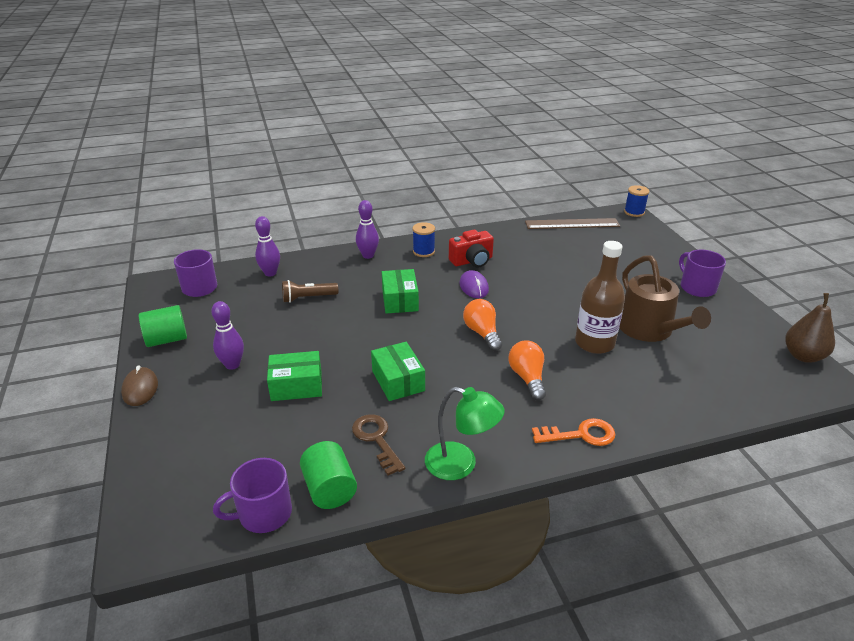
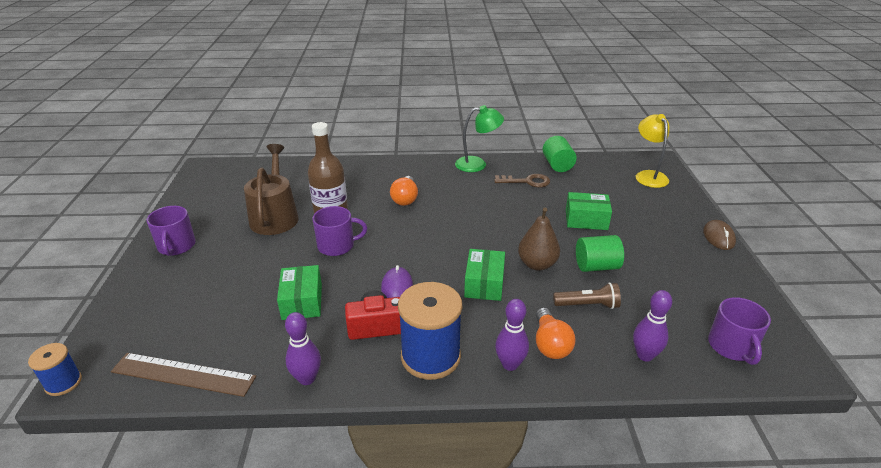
camera: 165 degrees left, 0 degrees up
green cylinder [139,305,187,347] -> green cylinder moved to [576,235,624,272]
purple bowling pin [211,301,244,370] -> purple bowling pin moved to [285,312,321,385]
purple mug [213,458,292,533] -> purple mug moved to [312,206,367,256]
brown key [352,414,405,475] -> brown key turned 75 degrees counterclockwise [494,174,550,187]
green box [371,342,425,401] -> green box moved to [277,265,322,320]
blue spool [413,222,435,257] -> blue spool [398,282,462,380], size x1.90
green lamp [425,387,505,480] -> green lamp turned 135 degrees clockwise [455,105,504,172]
orange light bulb [463,299,502,351] -> orange light bulb moved to [536,307,575,359]
orange key [532,418,616,446] -> none
brown pear [785,293,835,363] -> brown pear moved to [518,208,560,271]
none -> yellow lamp [636,114,670,188]

